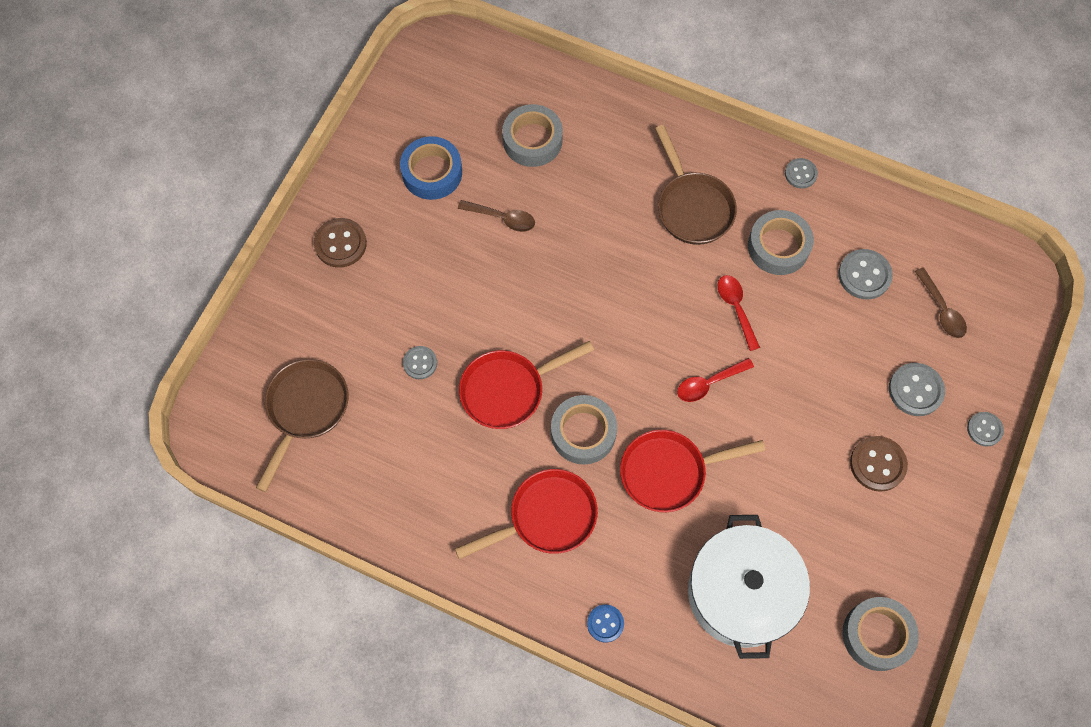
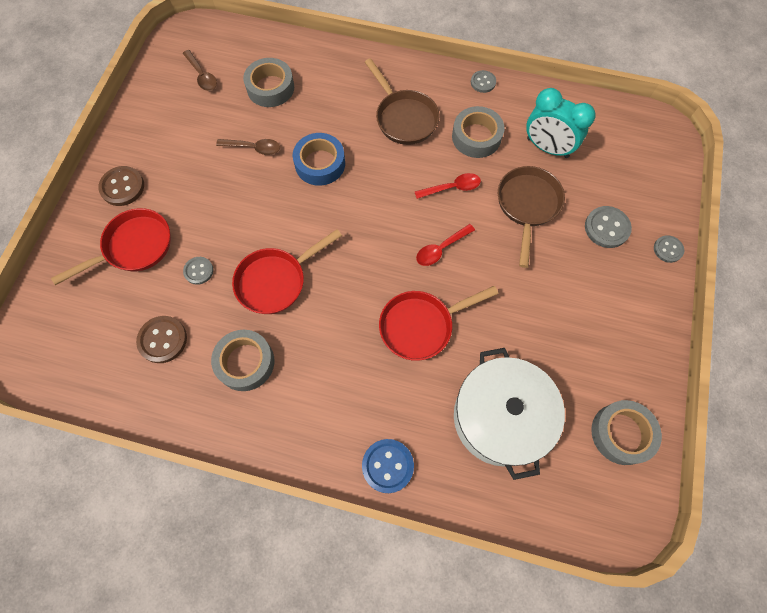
camera: 10 degrees left, 0 degrees up
brown pan [256,359,349,492] -> brown pan moved to [498,166,565,268]
blue tape [400,136,462,200] -> blue tape moved to [293,133,345,186]
red pan [455,469,598,559] -> red pan moved to [51,208,171,285]
grey tape [551,395,617,465] -> grey tape moved to [211,330,274,391]
blue button [587,605,624,642] -> blue button [362,439,414,493], size x1.57
red spoon [718,275,760,351] -> red spoon turned 105 degrees clockwise [415,173,481,199]
grey button [838,249,893,300] -> turquoise clock [526,88,595,158]
brown button [850,436,908,492] -> brown button moved to [136,316,187,363]
brown spoon [915,267,967,338] -> brown spoon moved to [183,50,217,91]

